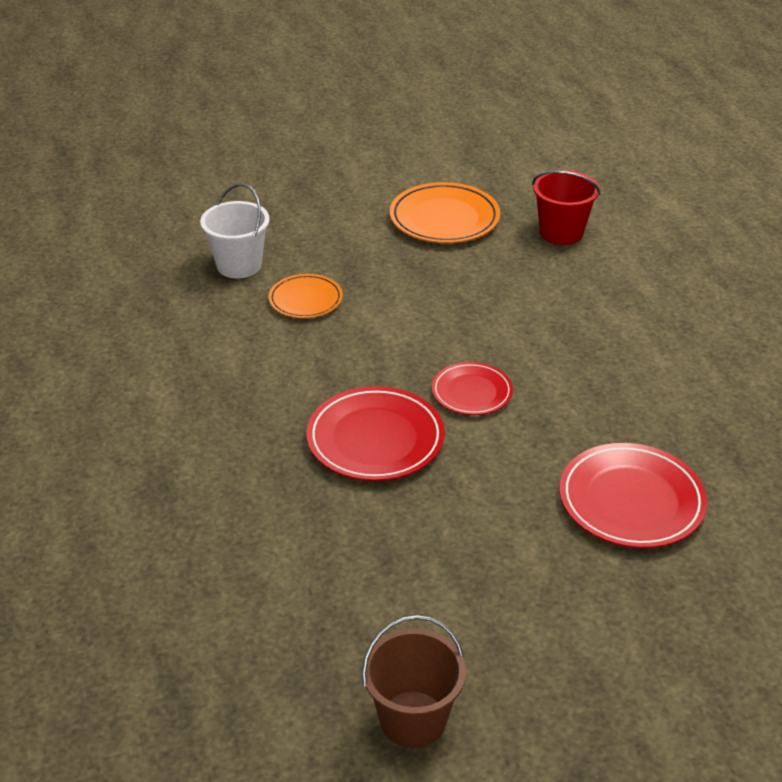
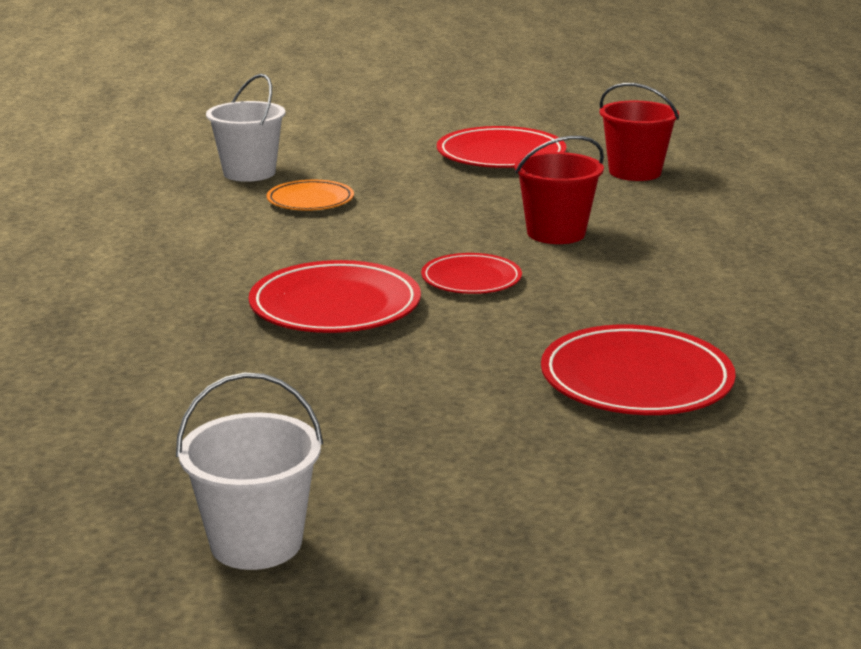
camera: 10 degrees right, 15 degrees down
brown bucket [362,615,466,748] -> white bucket [176,372,323,570]
orange plate [390,182,500,243] -> red plate [437,126,566,168]
none -> red bucket [514,136,604,244]

